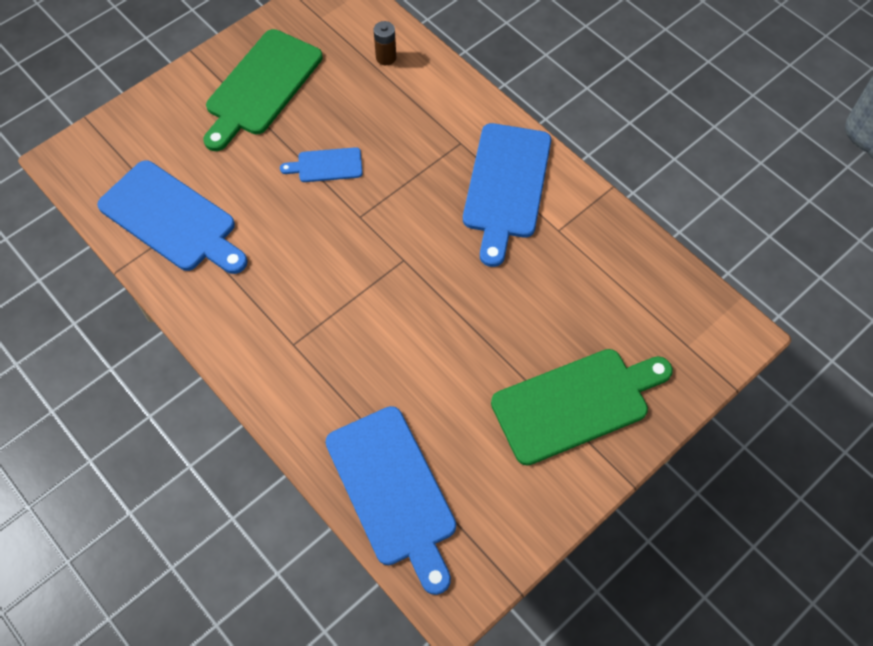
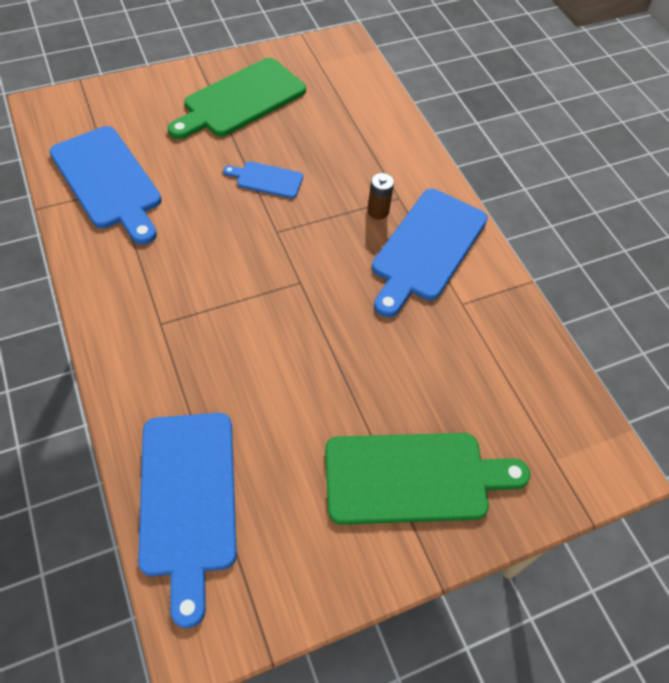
camera: 15 degrees right, 5 degrees down
brown battery [373,21,396,65] -> brown battery moved to [367,173,394,219]

